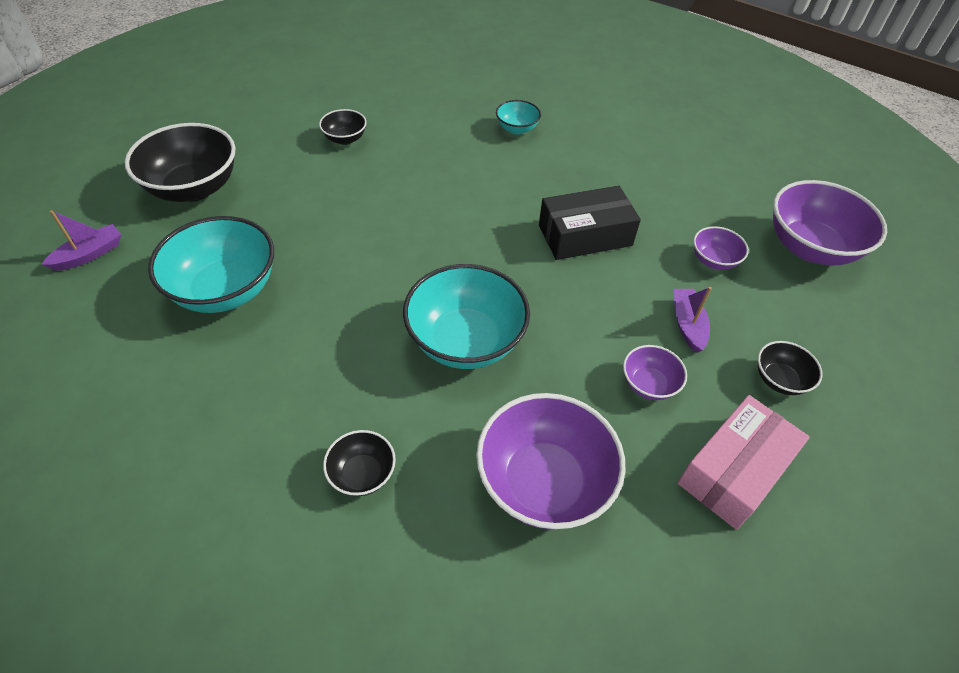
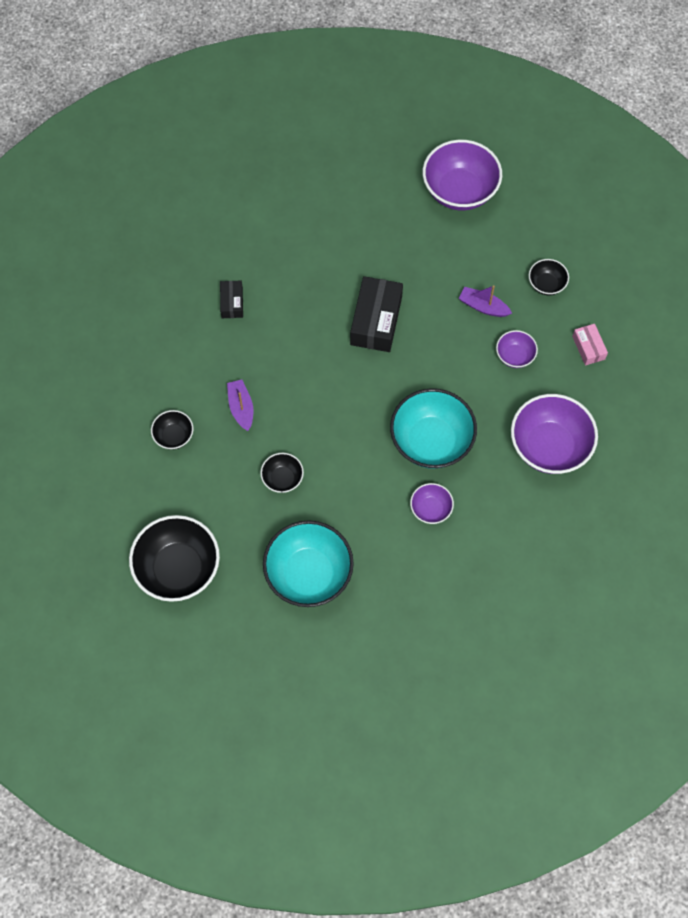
camera: 60 degrees left, 15 degrees up
purple boat [41,210,122,271] -> purple boat moved to [227,379,253,431]
black bowl [323,430,396,496] -> black bowl moved to [260,453,304,493]
turquoise bowl [496,100,541,134] -> black box [220,280,243,318]
pink box [678,395,810,530] -> pink box [572,324,608,366], size x0.54
purple bowl [693,226,749,270] -> purple bowl moved to [410,483,454,524]

